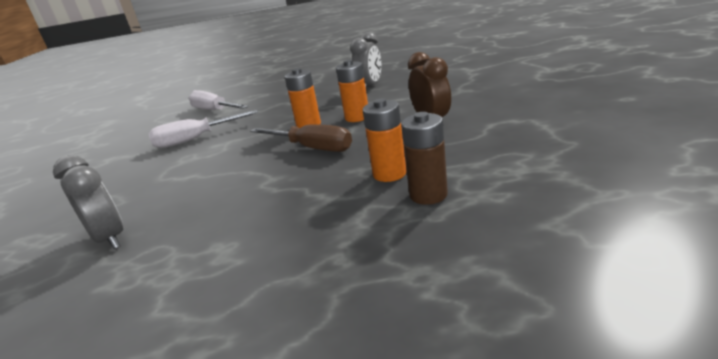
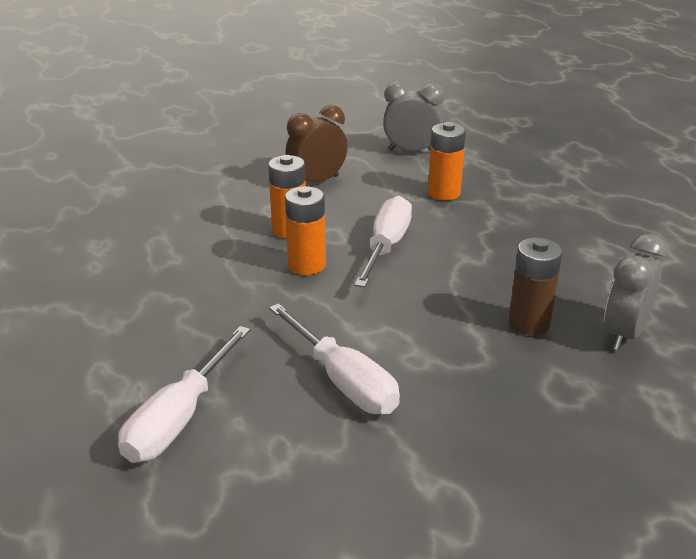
camera: 110 degrees left, 5 degrees up
brown screwdriver [250,124,352,152] -> white screwdriver [354,196,412,288]
grey clock [350,32,381,90] -> grey clock moved to [383,81,444,151]
brown battery [401,112,448,205] -> brown battery moved to [508,238,562,335]

